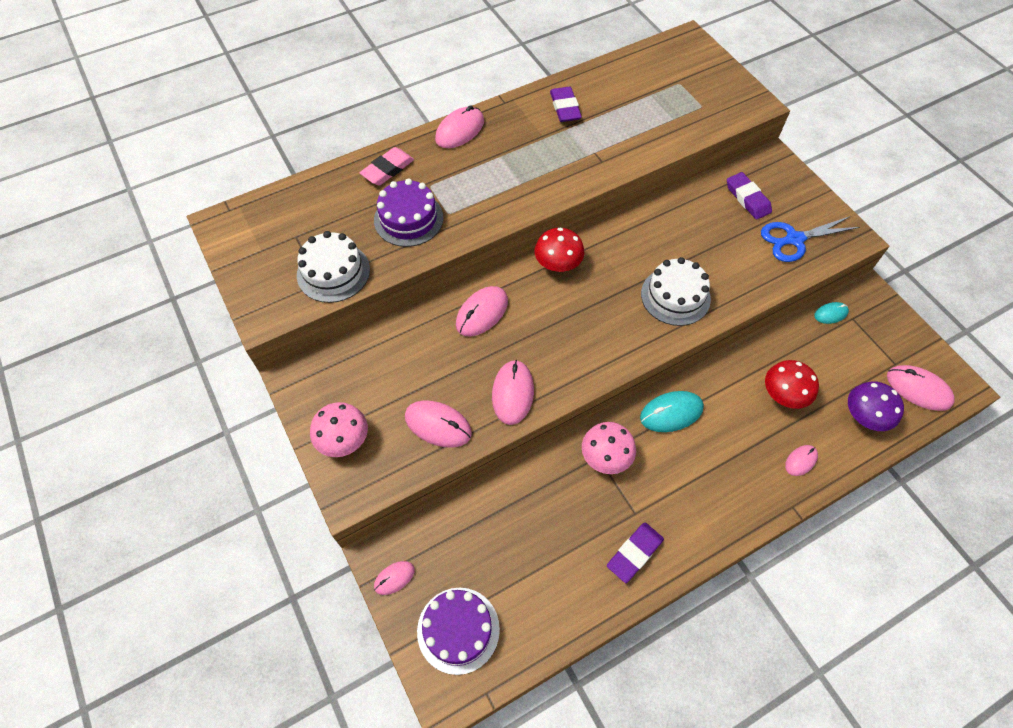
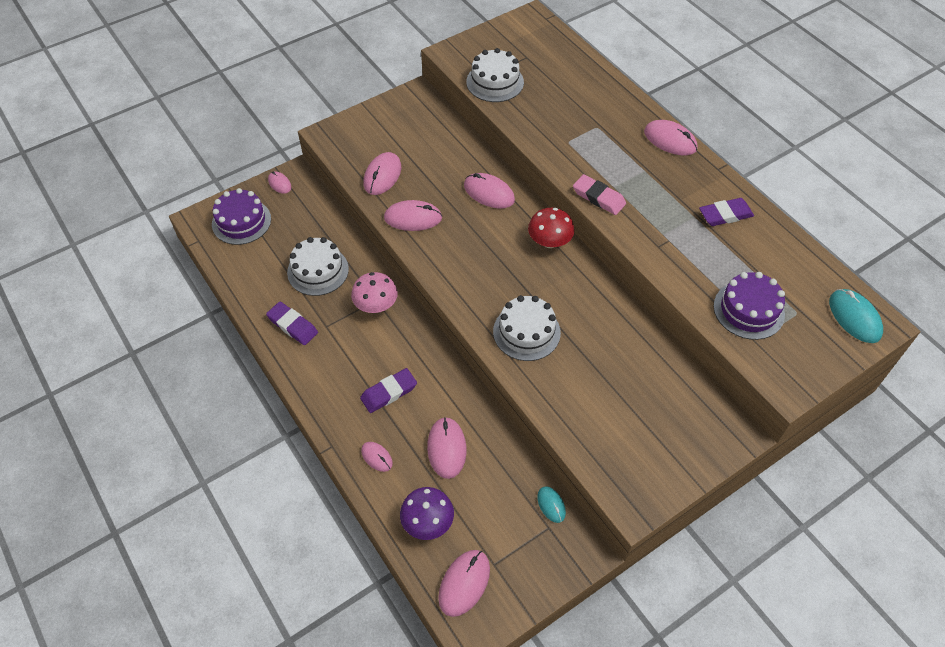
camera: 85 degrees right, 5 degrees down
pink mushroom [310,402,368,457] -> none
pink eraser [360,147,414,186] -> pink eraser moved to [573,174,626,215]
purple cake [374,178,443,247] -> purple cake moved to [714,272,785,340]
turquoise mouse [640,391,704,432] -> turquoise mouse moved to [829,289,883,343]
purple eraser [727,172,772,220] -> purple eraser moved to [360,368,417,413]
blue scissors [761,216,860,262] -> none
red mushroom [765,360,819,409] -> pink mouse [427,417,466,479]
none -> white cake [287,237,349,296]

